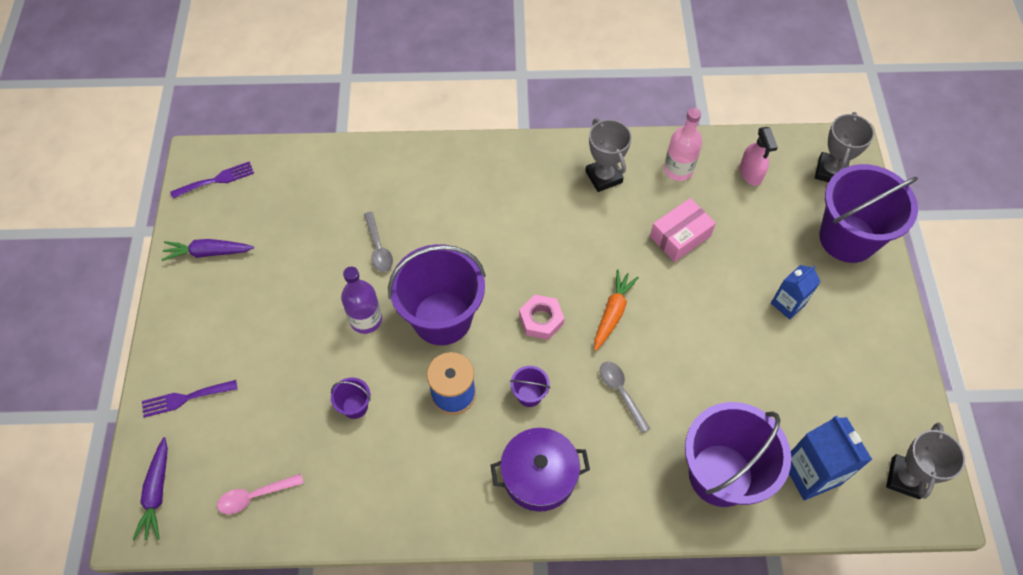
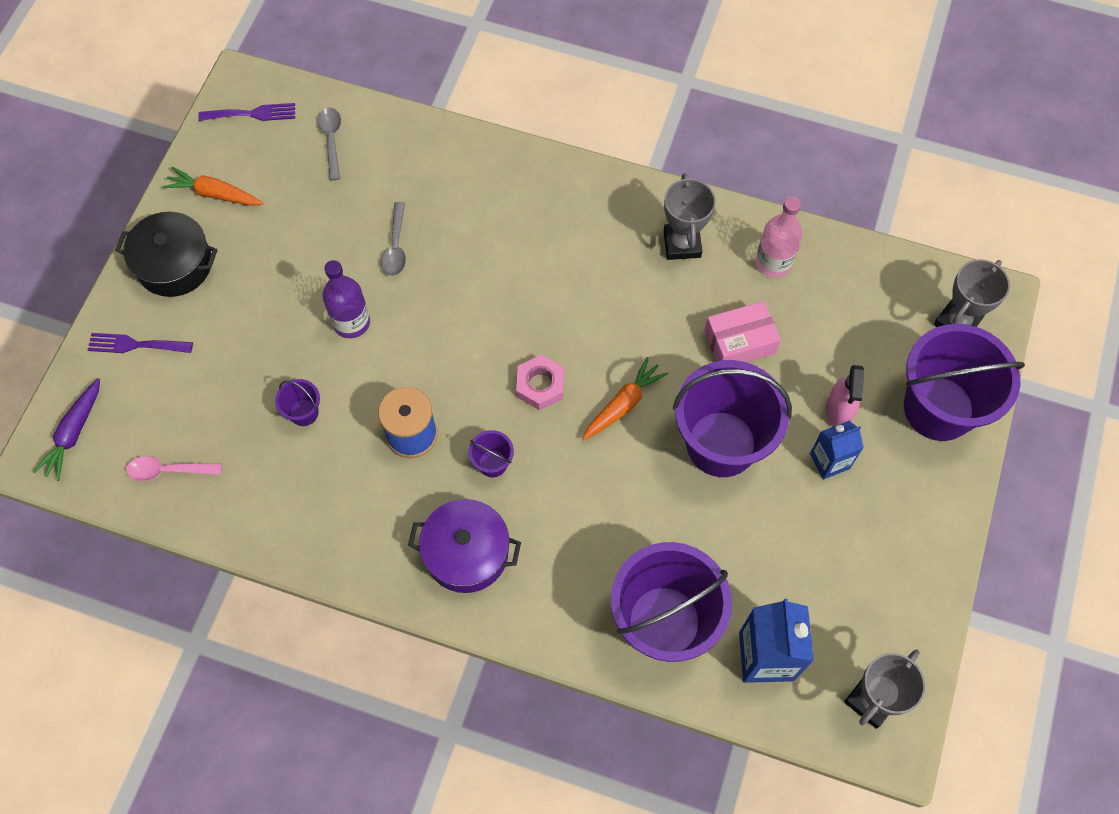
camera: 20 degrees right, 5 degrees up
purple carrot [162,239,254,261] -> orange carrot [162,167,263,206]
purple bucket [388,244,486,345] -> purple bucket moved to [673,360,792,477]
grey spoon [600,361,650,433] -> grey spoon moved to [318,108,341,180]
pink spray bottle [740,127,778,186] -> pink spray bottle moved to [826,365,864,427]
none -> black pot [115,212,218,297]

